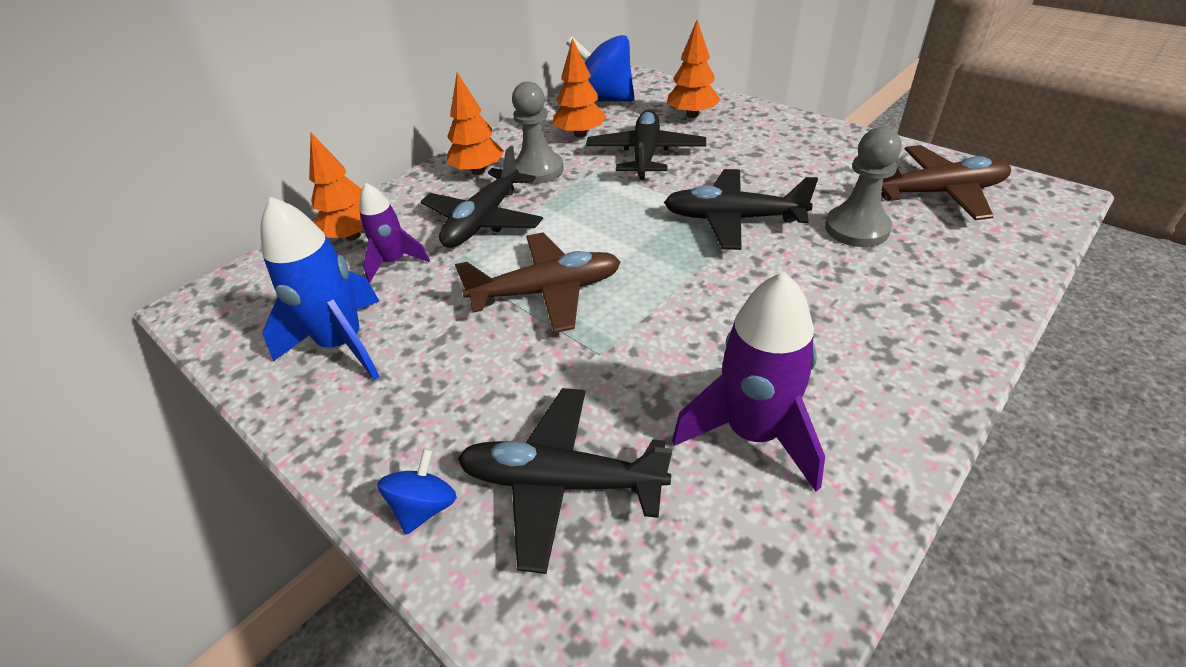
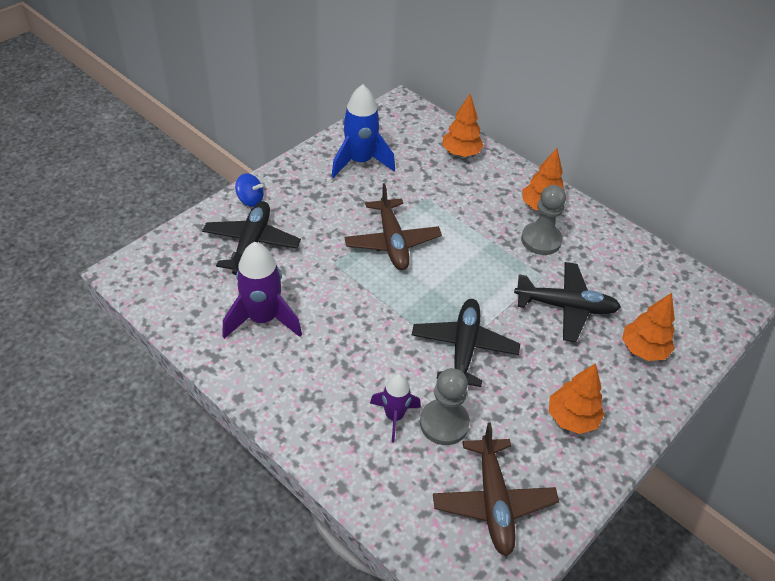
camera: 85 degrees right, 5 degrees up
purple rocket [359,183,430,283] -> purple rocket moved to [370,374,421,442]
black plane [421,146,543,248] -> none
orange tree [553,38,607,138] -> orange tree moved to [549,363,605,434]
blue spinning top [566,35,635,102] -> none

